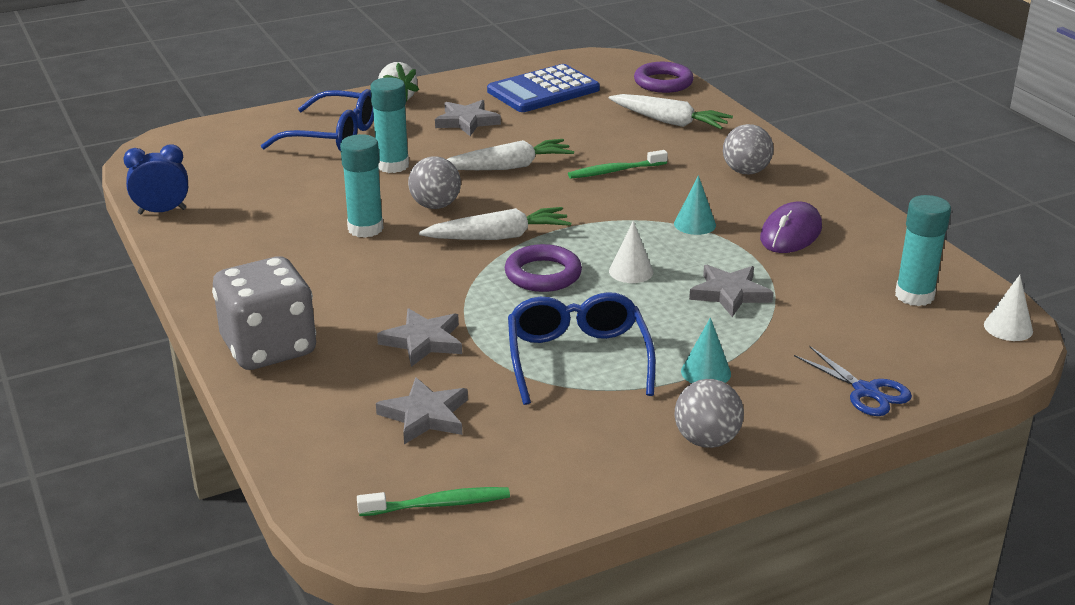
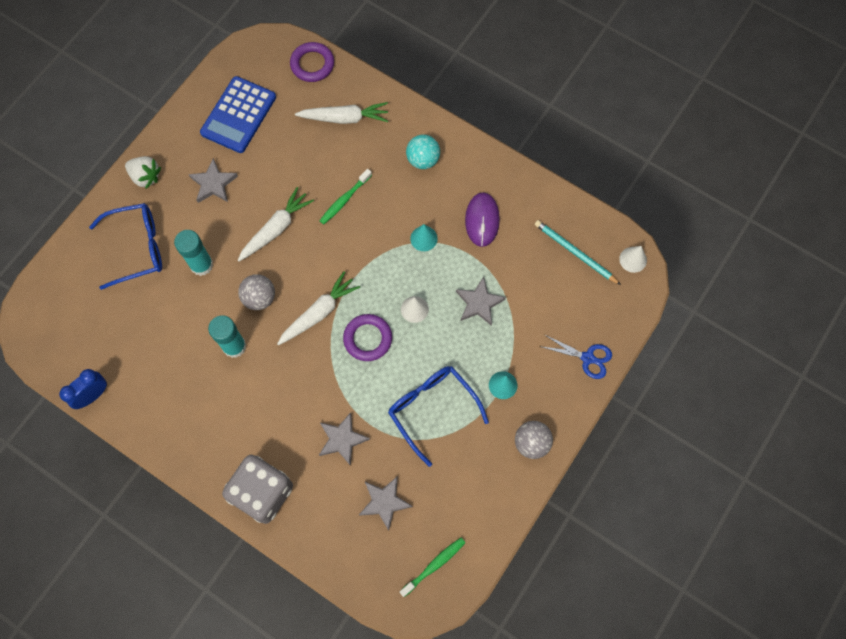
camera: 30 degrees left, 40 degrees up
grey ball [723,124,774,175] -> turquoise ball [406,135,440,169]
turquoise glue stick [895,195,951,306] -> turquoise pencil [535,220,621,285]

